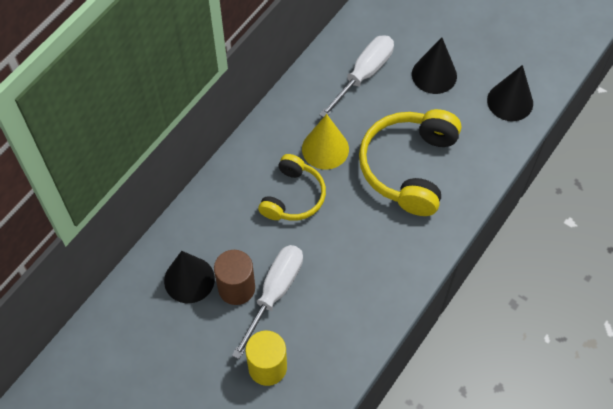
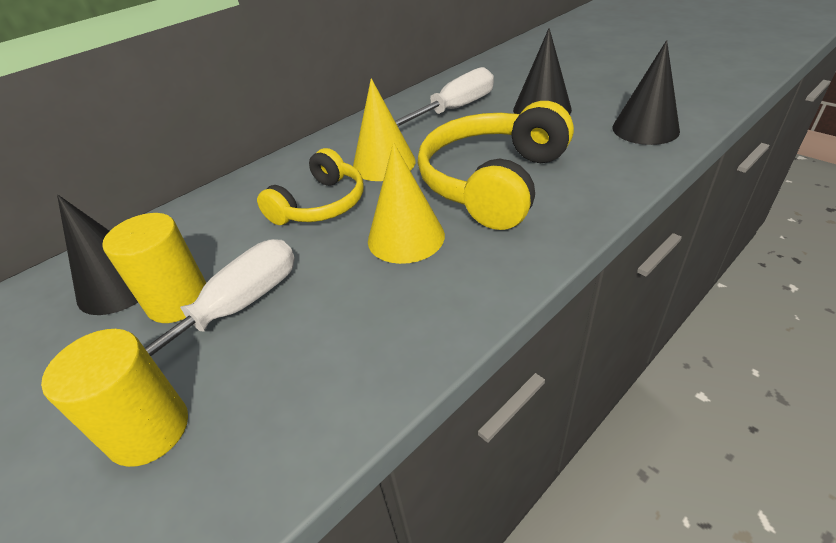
camera: 15 degrees right, 20 degrees down
brown cylinder [214,250,255,305] -> yellow cylinder [102,213,206,323]
none -> yellow cone [368,142,445,264]

